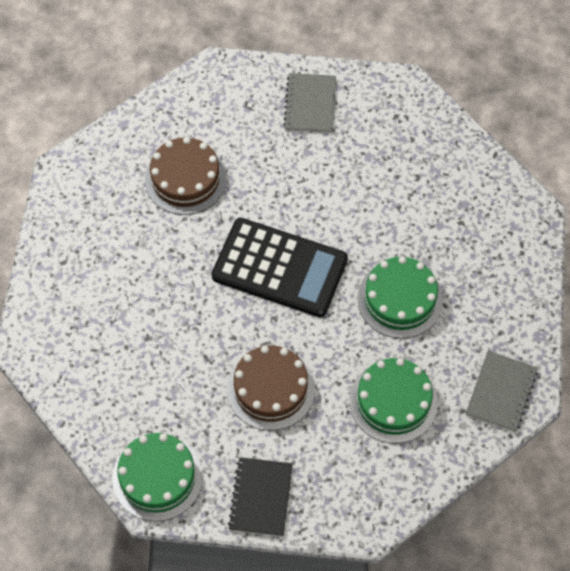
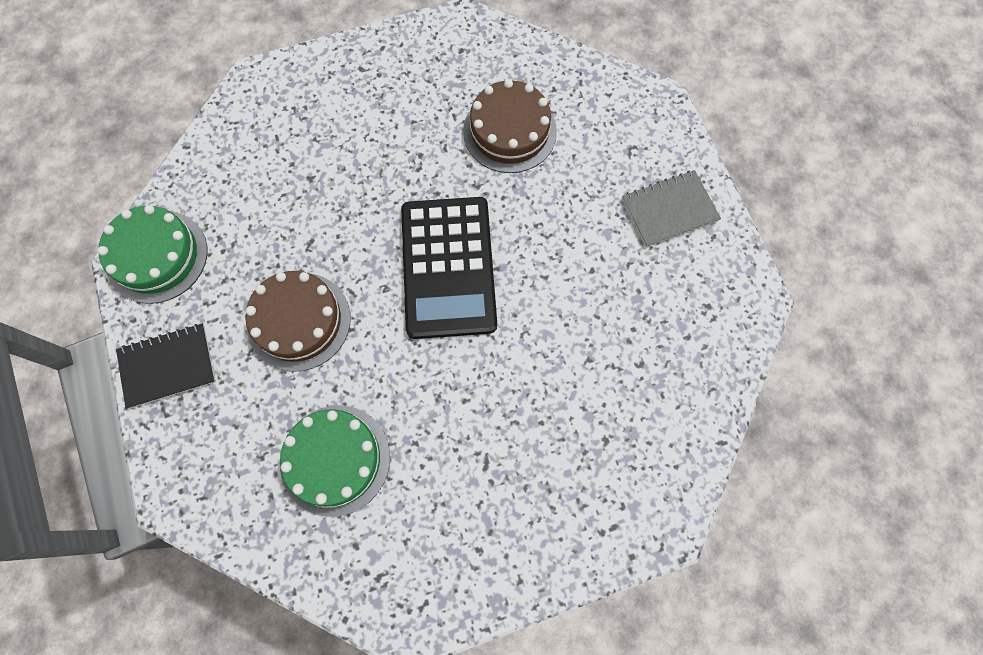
camera: 65 degrees right, 10 degrees up
green cake [357,256,443,339] -> none
grey notebook [466,351,538,432] -> none

